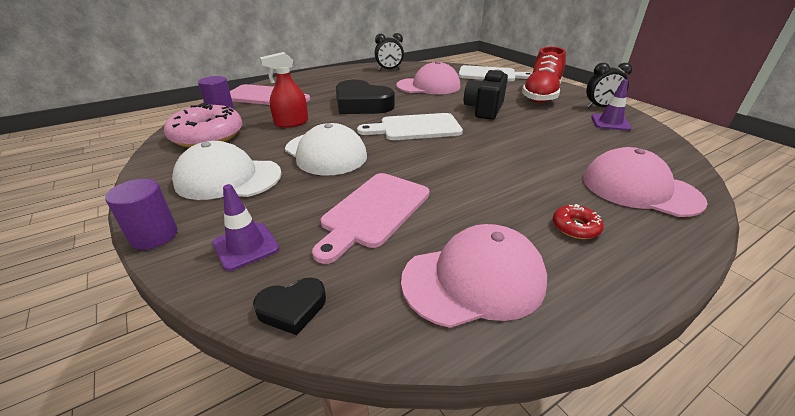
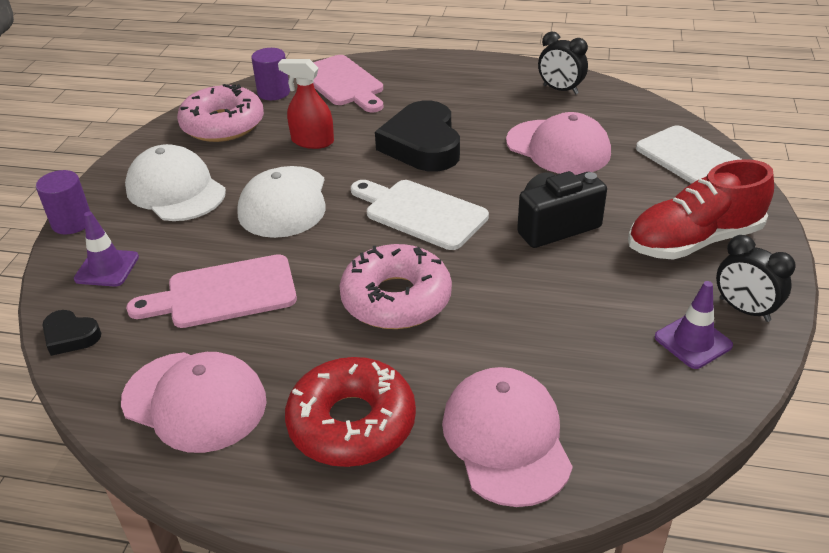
camera: 45 degrees right, 5 degrees up
red donut [553,204,604,239] -> red donut [285,357,416,467], size x2.20
none -> pink donut [340,244,452,329]

